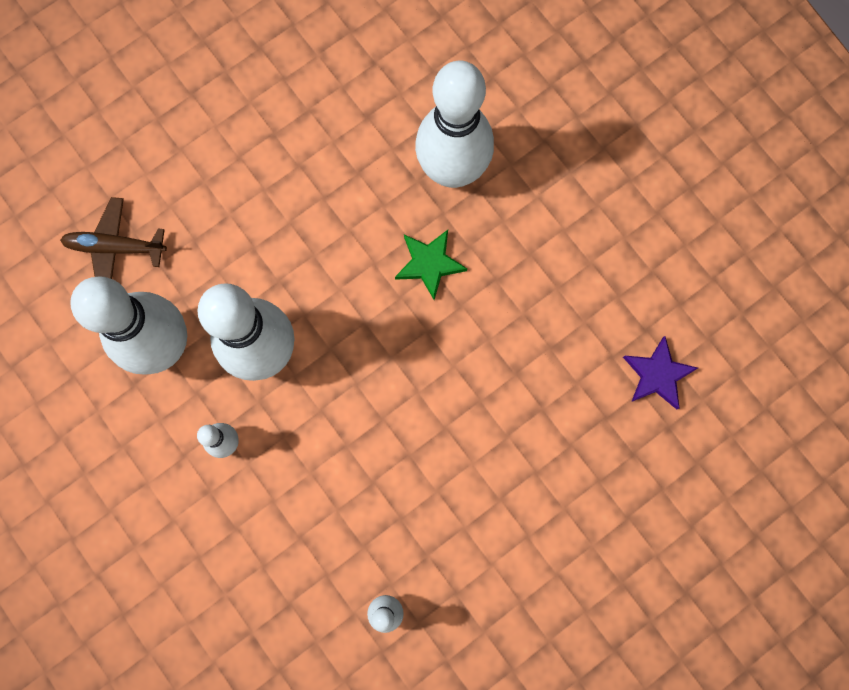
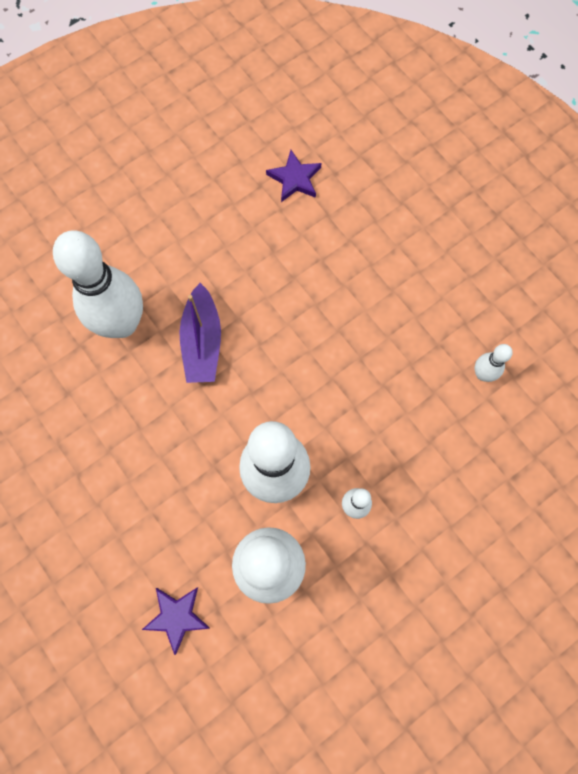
camera: 90 degrees left, 5 degrees down
brown plane [60,197,167,279] -> purple star [142,587,210,655]
green star [395,230,467,300] -> purple boat [179,283,221,383]

